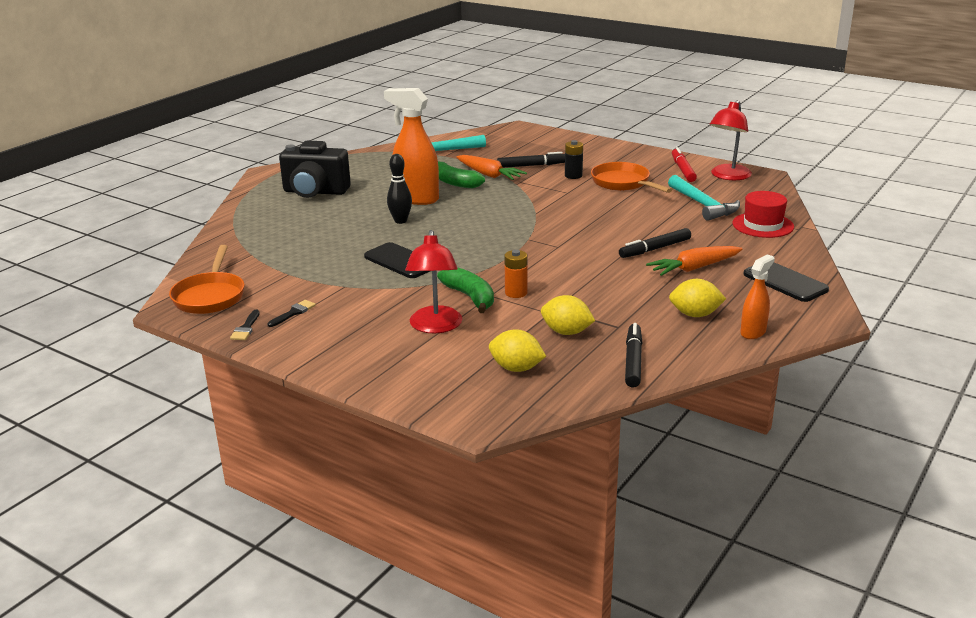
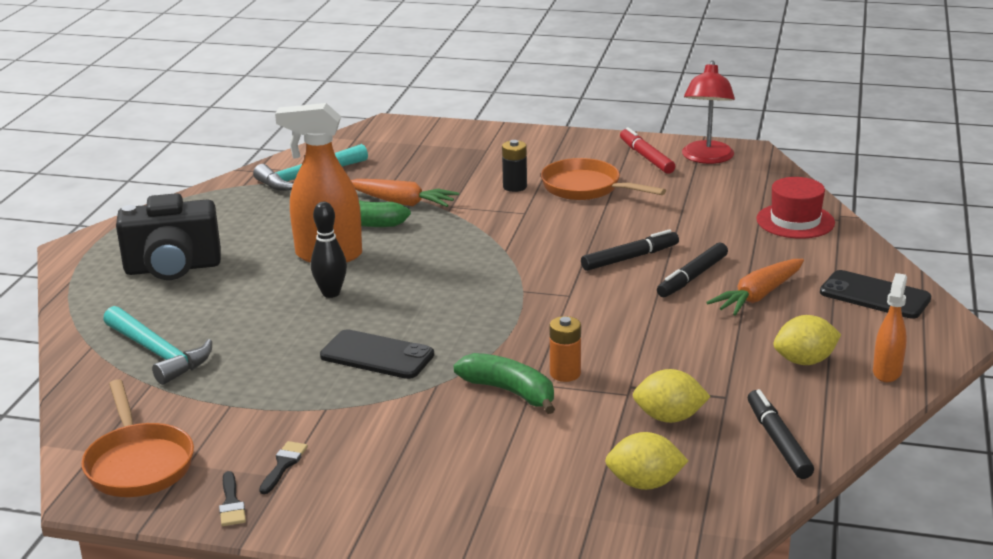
camera: 20 degrees left, 0 degrees up
red lamp [405,230,462,333] -> none
black marker [497,152,565,168] -> black marker moved to [581,229,679,271]
turquoise hammer [668,175,740,221] -> turquoise hammer moved to [103,306,212,385]

